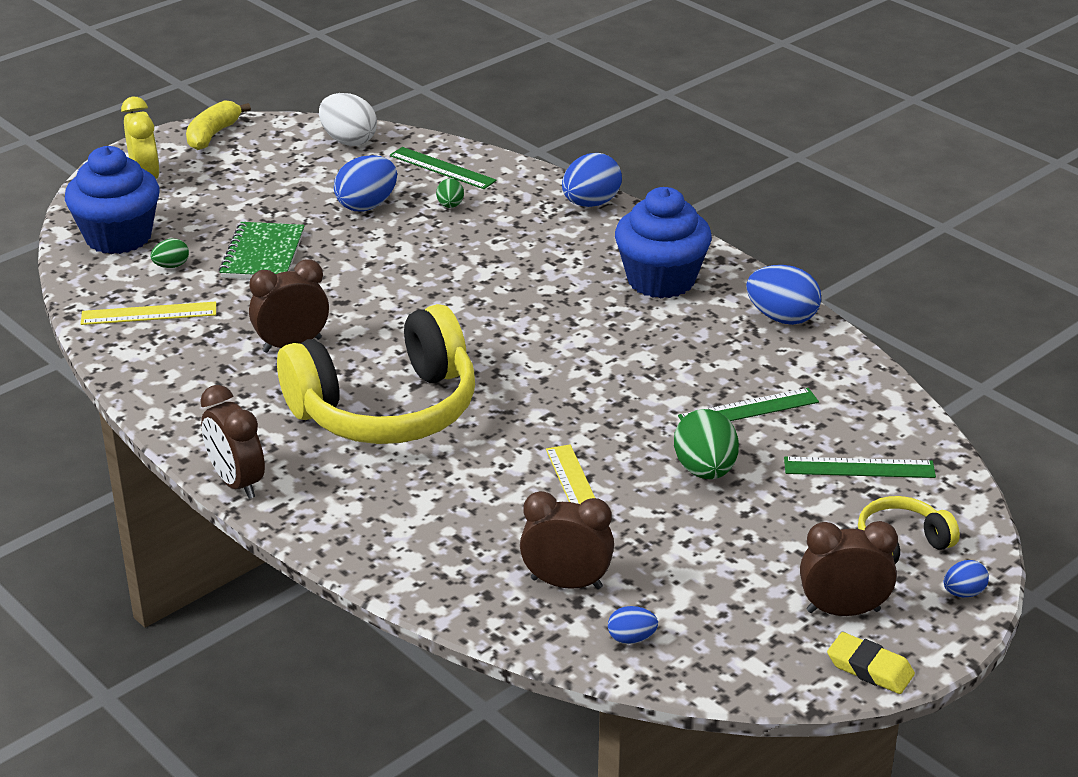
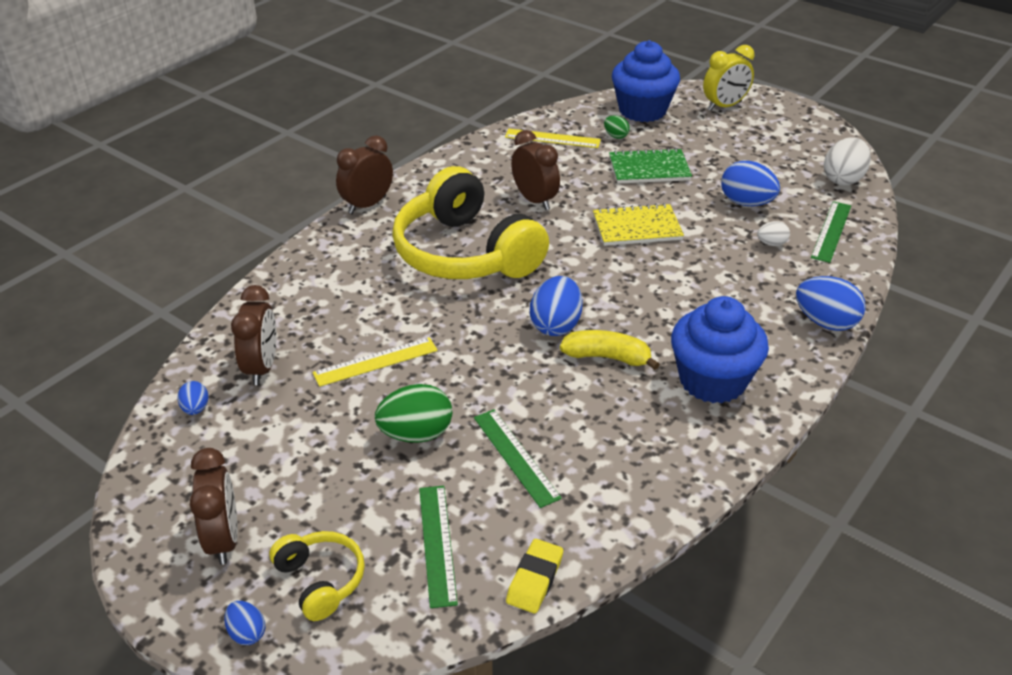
camera: 80 degrees right, 5 degrees up
yellow ruler [81,302,216,325] -> yellow ruler turned 60 degrees counterclockwise [505,129,601,148]
yellow banana [186,100,251,150] -> yellow banana moved to [560,330,660,370]
green egg [436,178,464,208] -> white egg [757,221,790,246]
blue egg [746,265,821,325] -> blue egg moved to [530,276,583,336]
yellow eraser [827,632,915,694] -> yellow eraser moved to [506,539,563,613]
none -> yellow notebook [593,203,684,246]

